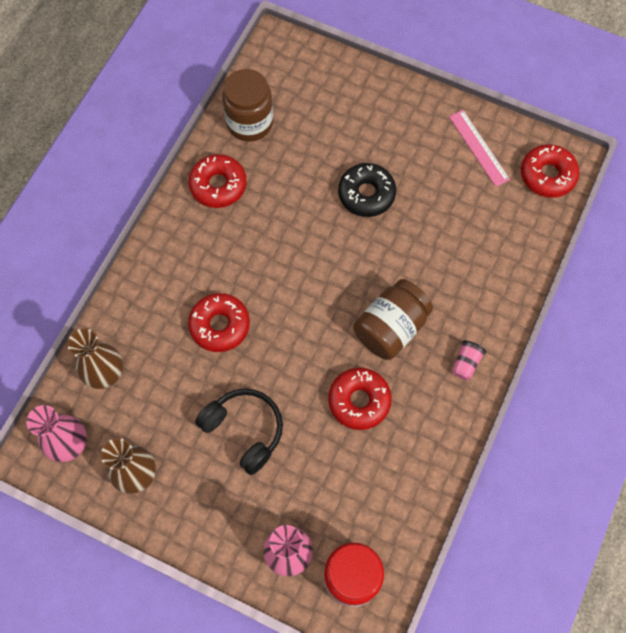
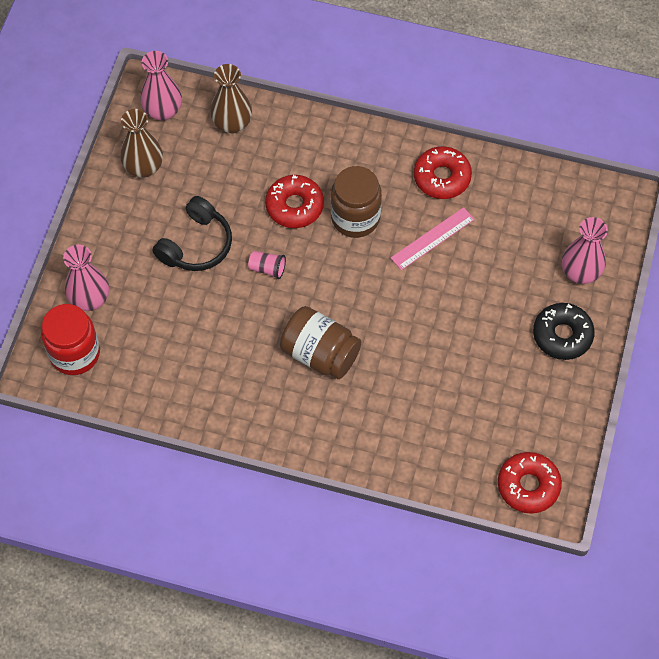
camera: 80 degrees right, 5 degrees down
brown jar [222,69,273,142] -> brown jar moved to [331,166,382,238]
red donut [328,368,392,430] -> none
black donut [338,163,396,217] -> black donut moved to [533,303,595,360]
pink ruler [449,110,510,187] -> pink ruler moved to [391,207,475,270]
pink cup [452,340,486,380] -> pink cup moved to [248,251,286,279]
none -> pink vase [562,217,608,284]

